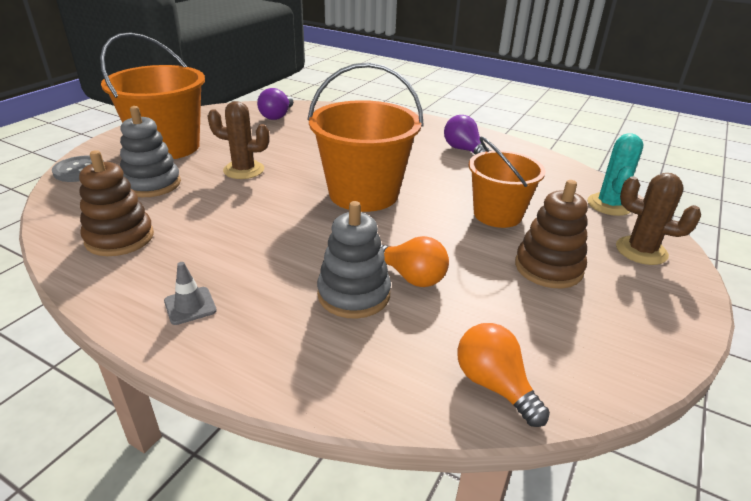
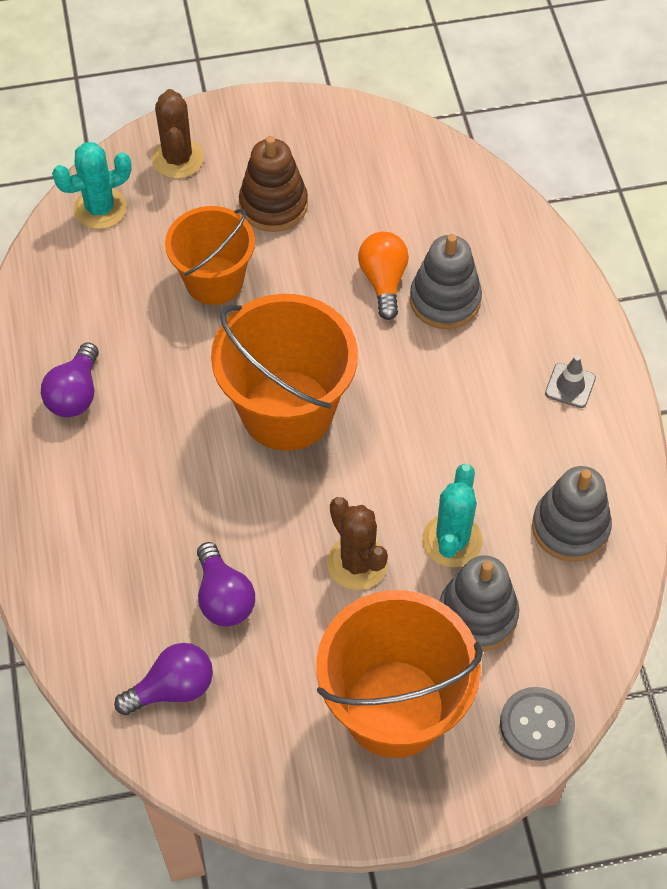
camera: 130 degrees left, 25 degrees up
brown stacking toy [79,150,154,256] -> grey stacking toy [532,466,612,562]
orange light bulb [457,323,550,427] -> none
none -> purple light bulb [197,542,255,627]
none -> turquoise cactus [422,464,483,567]

